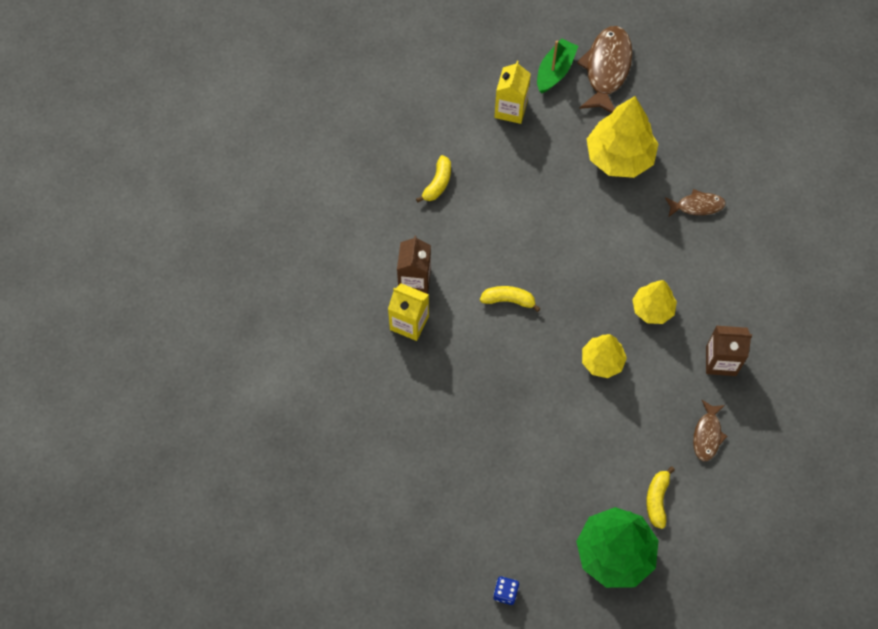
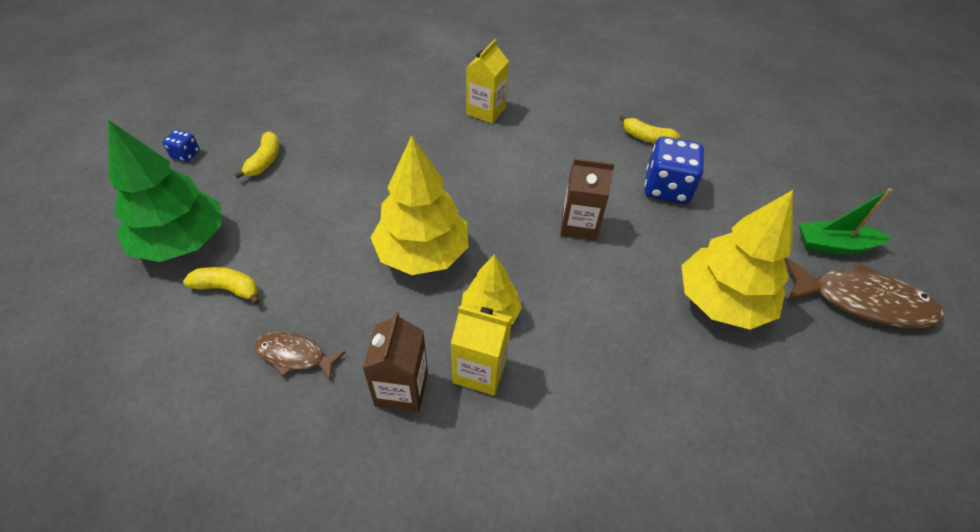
camera: 90 degrees right, 15 degrees down
brown carton [397,236,431,294] -> brown carton moved to [560,158,615,241]
yellow banana [480,286,541,312] -> yellow banana moved to [234,131,279,179]
yellow carton [494,61,531,124] -> yellow carton moved to [451,304,512,396]
green boat [537,38,578,94] -> green boat turned 150 degrees clockwise [799,188,892,255]
yellow tree [582,334,627,378] -> yellow tree [370,135,469,275], size x1.70
brown fish [665,189,726,217] -> none
none -> blue dice [644,137,704,204]

